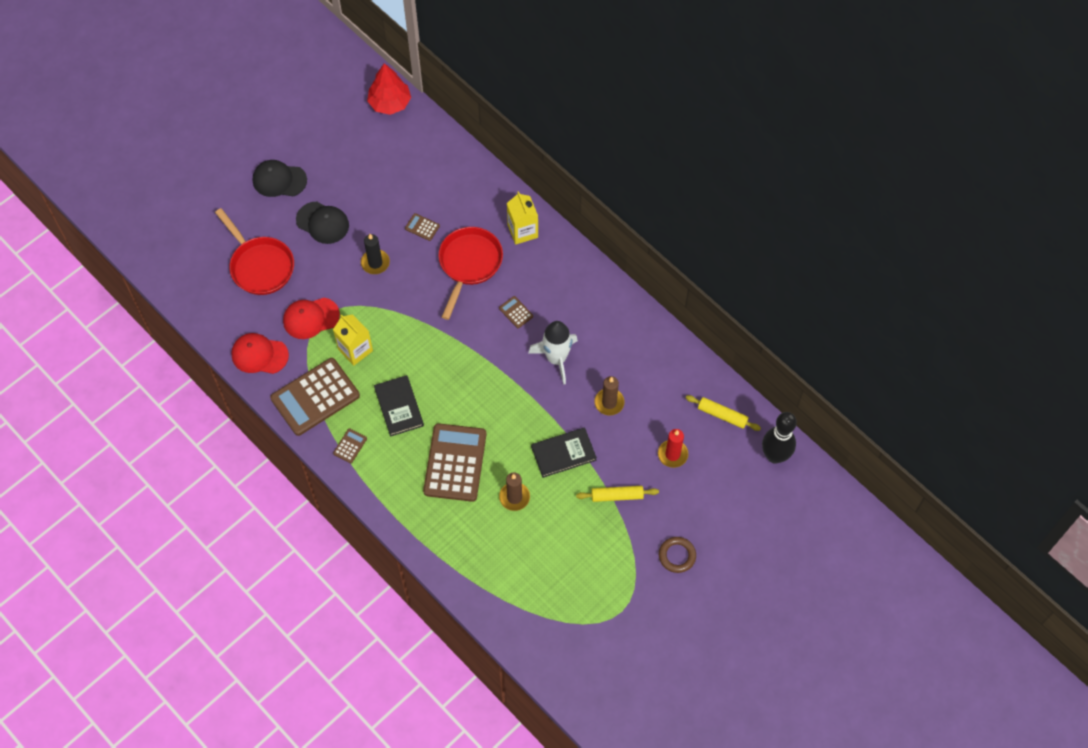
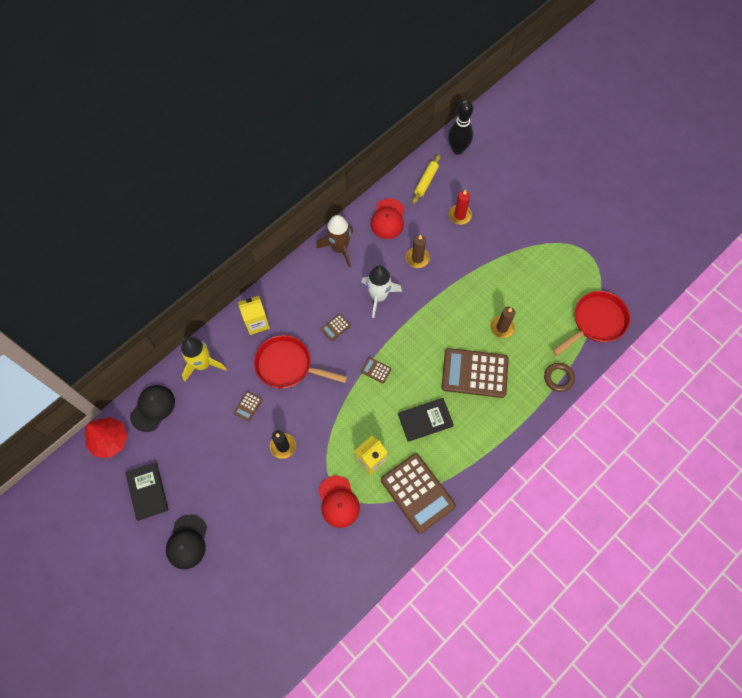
camera: 90 degrees left, 5 degrees up
red pan [215,208,294,295] -> red pan moved to [553,291,630,356]
red cap [231,333,289,374] -> red cap moved to [370,198,405,239]
black cap [296,202,349,244] -> black cap moved to [130,385,175,432]
brown calculator [333,428,367,463] -> brown calculator moved to [361,357,391,383]
black book [531,427,597,478] -> black book moved to [125,462,169,521]
yellow rolling pin [576,486,659,502] -> none
brown ring [659,537,696,573] -> brown ring moved to [544,363,575,392]
none -> yellow rocket [181,337,227,381]
none -> brown rocket [317,215,353,268]

